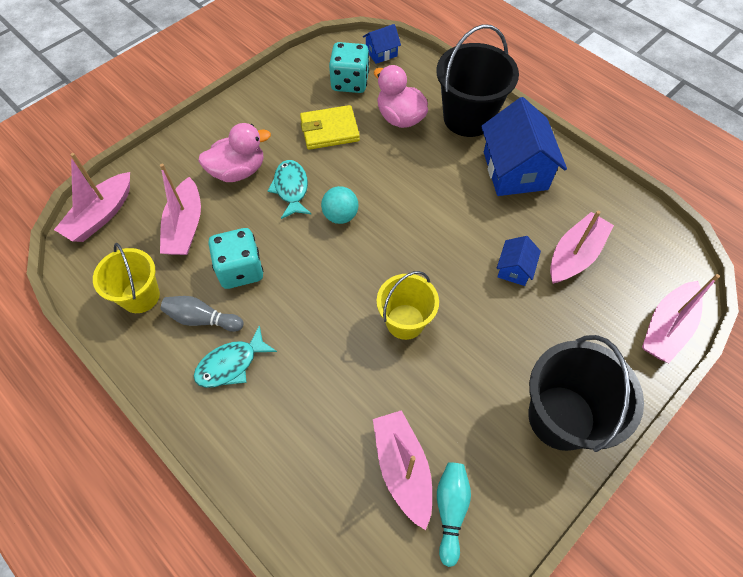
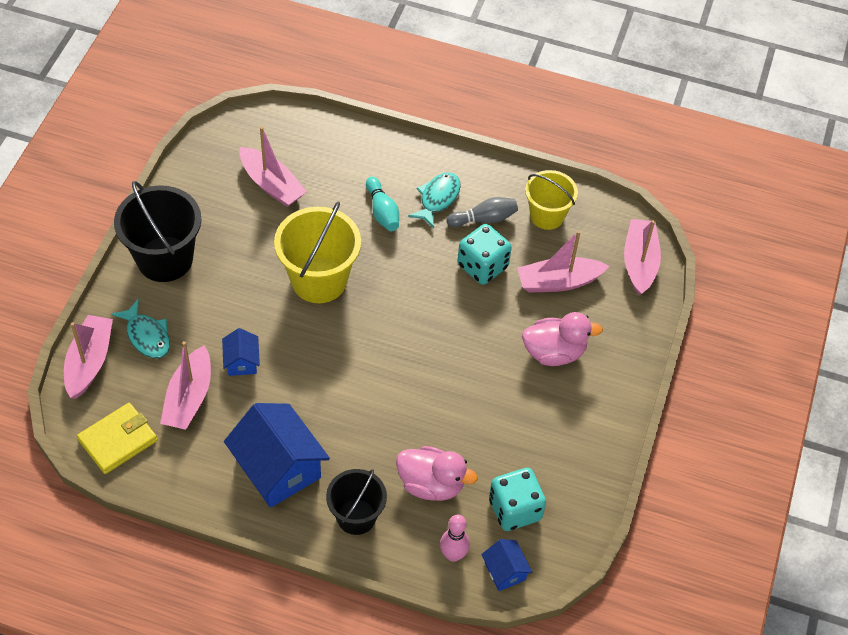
camera: 150 degrees right, 5 degrees down
pink boat [160,164,201,255] -> pink boat turned 75 degrees counterclockwise [518,231,609,293]
pink duck [198,123,271,182] -> pink duck turned 135 degrees counterclockwise [522,312,603,366]
turquoise fish [268,160,312,219] -> turquoise fish moved to [111,299,170,359]
yellow wallet [300,105,360,150] -> yellow wallet moved to [77,403,157,474]
turquoise ball [321,186,359,224] -> none
blue house [363,24,401,64] -> blue house turned 60 degrees counterclockwise [481,539,533,591]
yellow bucket [377,271,439,340] -> yellow bucket [274,202,361,303], size x1.57
black bucket [436,24,519,137] -> black bucket [326,469,387,535], size x0.64
turquoise bowling pin [437,462,471,567] -> turquoise bowling pin moved to [366,177,399,231]
none -> pink bowling pin [440,515,470,562]

